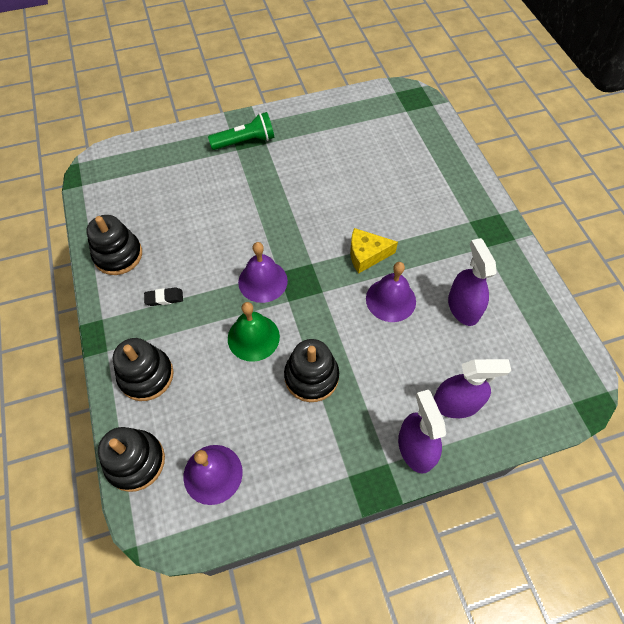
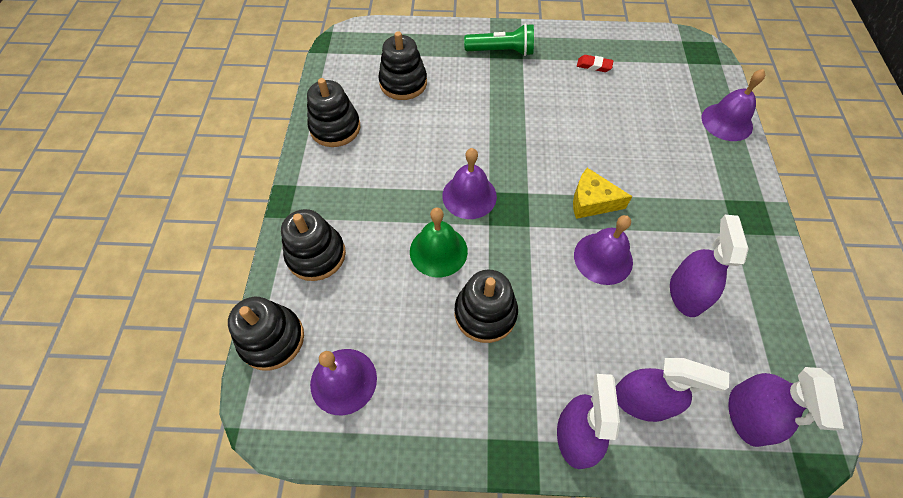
camera: 20 degrees right, 0 degrees up
black eraser [144,287,183,306] -> none
none -> black stacking toy [378,31,427,100]
none -> red eraser [577,55,614,72]
none -> purple bell [702,69,765,141]
none -> purple spray bottle [729,367,844,447]

